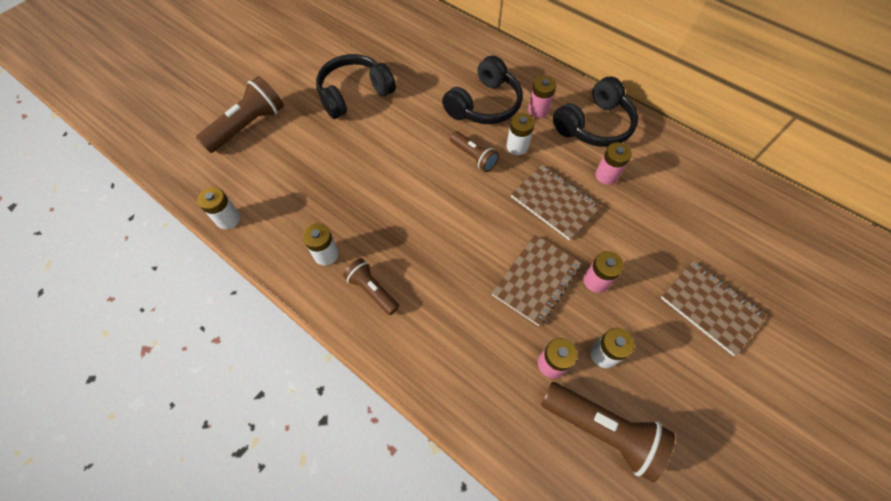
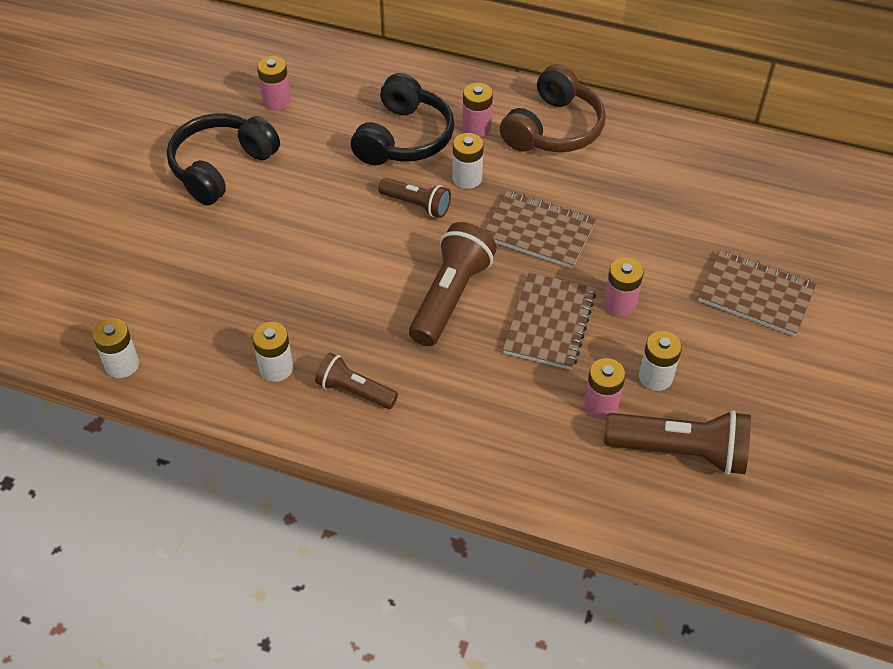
camera: 20 degrees left, 10 degrees down
brown flashlight [196,76,284,153] -> brown flashlight moved to [409,222,497,346]
black headphones [553,77,638,147] -> brown headphones [500,64,606,152]
pink battery [595,142,632,185] -> pink battery moved to [257,56,291,110]

